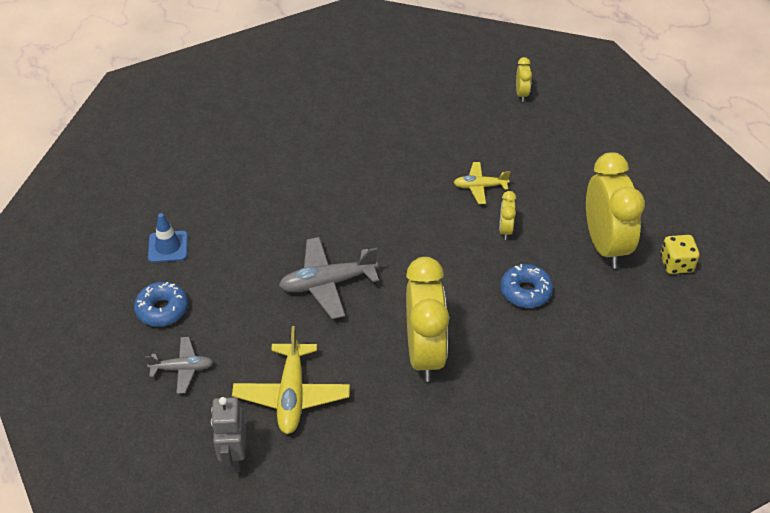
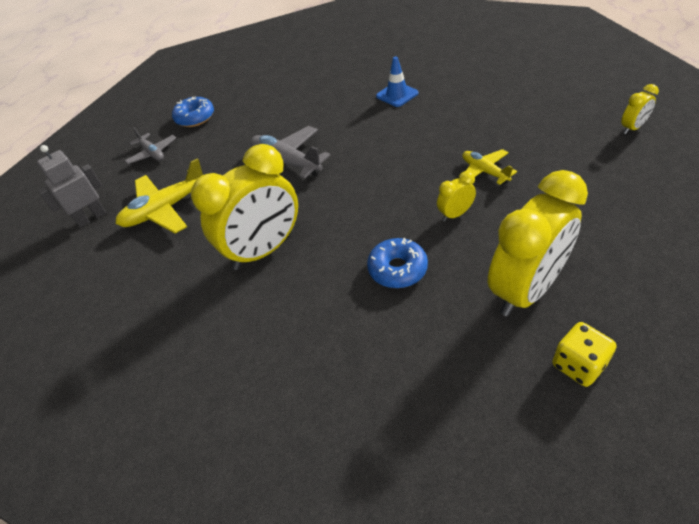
camera: 60 degrees right, 0 degrees up
blue traffic cone [148,213,188,263] -> blue traffic cone moved to [376,56,419,107]

